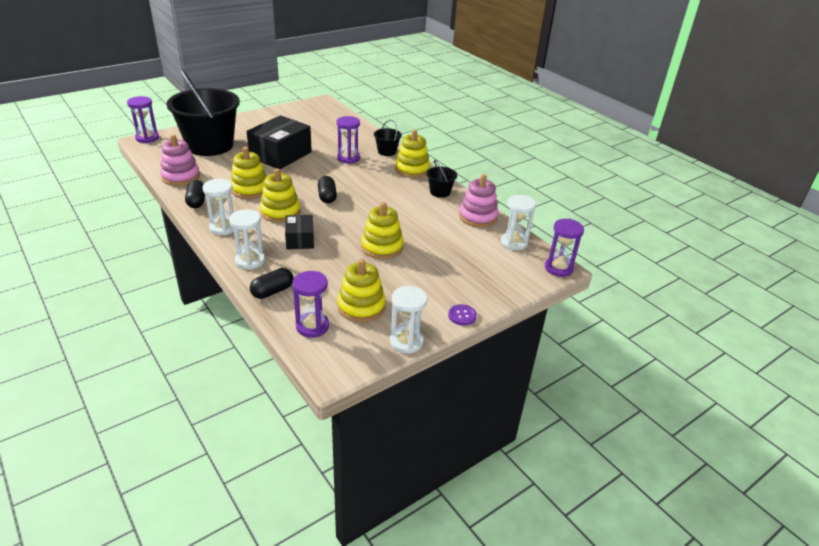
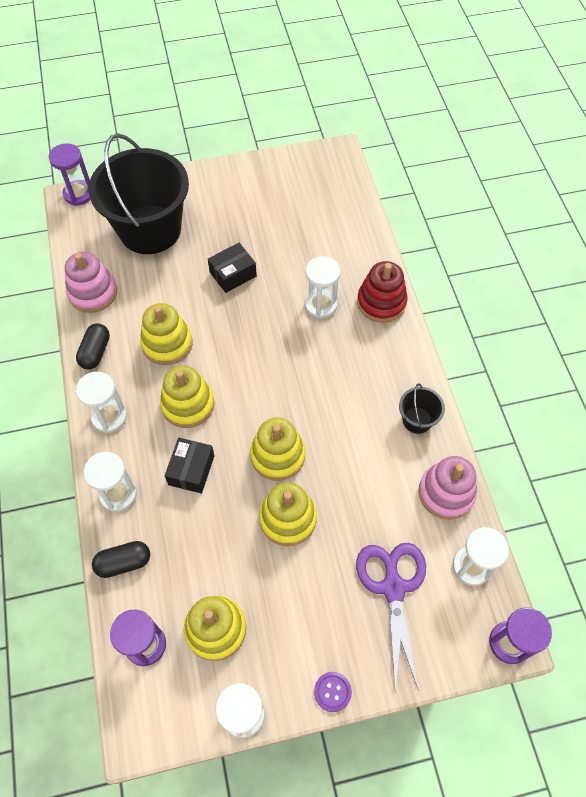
camera: 25 degrees right, 25 degrees up
black box [247,115,312,169] -> black box [208,243,257,293], size x0.55
black capsule [318,176,337,203] -> none
purple hourglass [336,116,360,164] -> white hourglass [305,256,341,319]
black bucket [374,120,402,156] -> red stacking toy [357,261,408,323]
yellow stacking toy [395,129,430,178] -> yellow stacking toy moved to [250,417,305,481]
none -> purple scissors [356,543,426,692]

